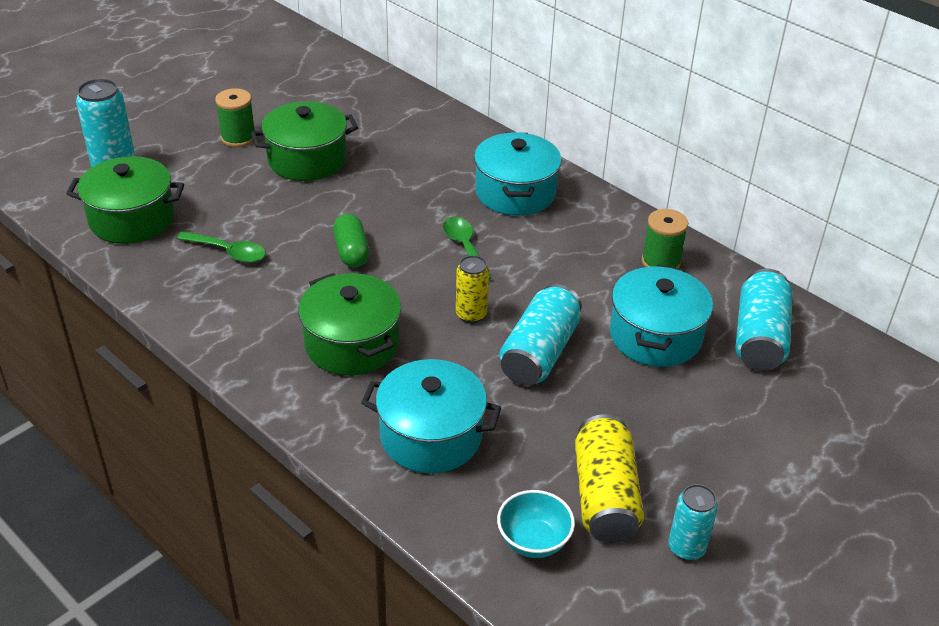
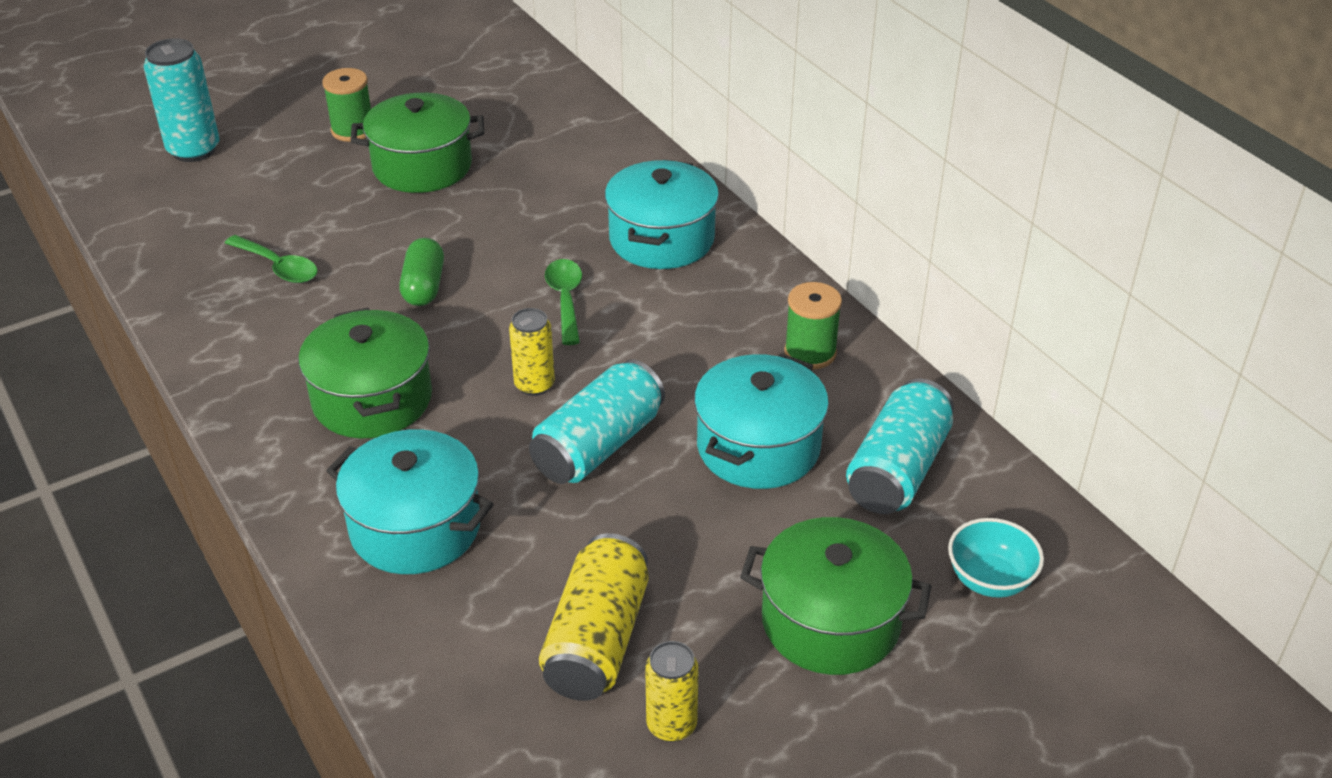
camera: 15 degrees right, 0 degrees up
green pot [66,156,184,244] -> green pot moved to [740,517,932,675]
turquoise bowl [497,490,575,558] -> turquoise bowl moved to [948,518,1044,598]
turquoise can [669,484,718,561] -> yellow can [645,641,699,742]

